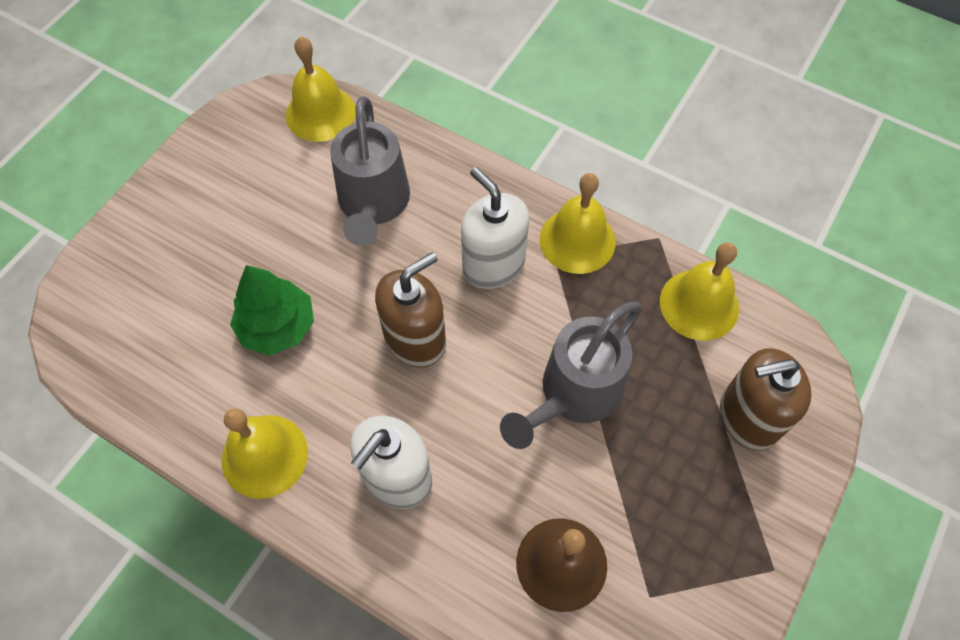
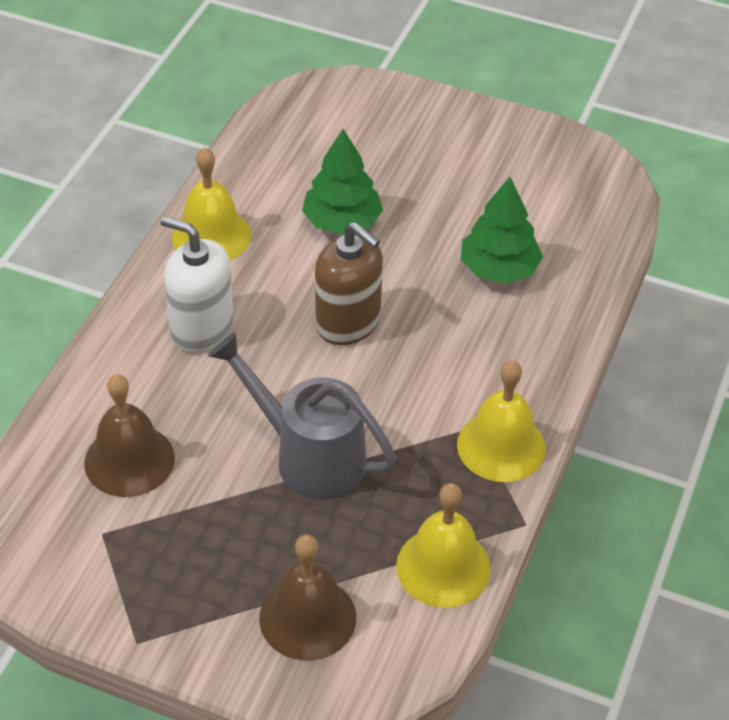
camera: 80 degrees right, 15 degrees down
yellow bell [286,36,356,142] -> none
grey watering can [330,96,410,246] -> green tree [461,177,543,284]
white soap dispenser [461,167,529,289] -> none
brown soap dispenser [720,348,812,451] -> brown bell [259,535,356,661]

